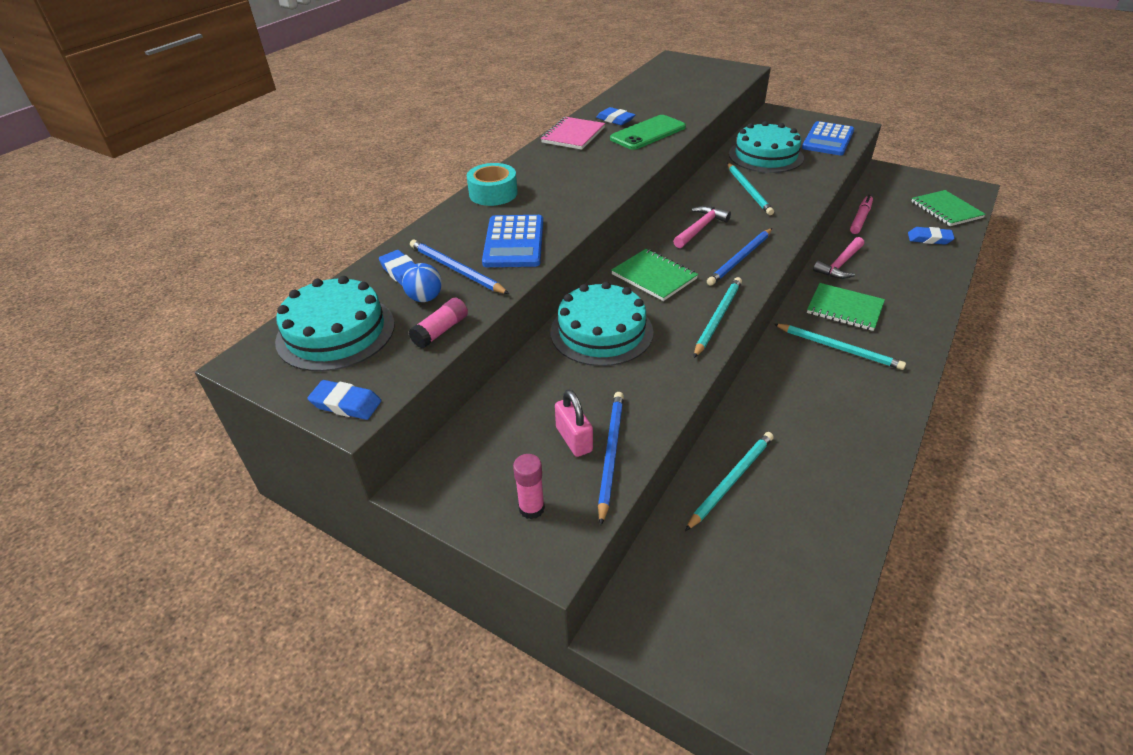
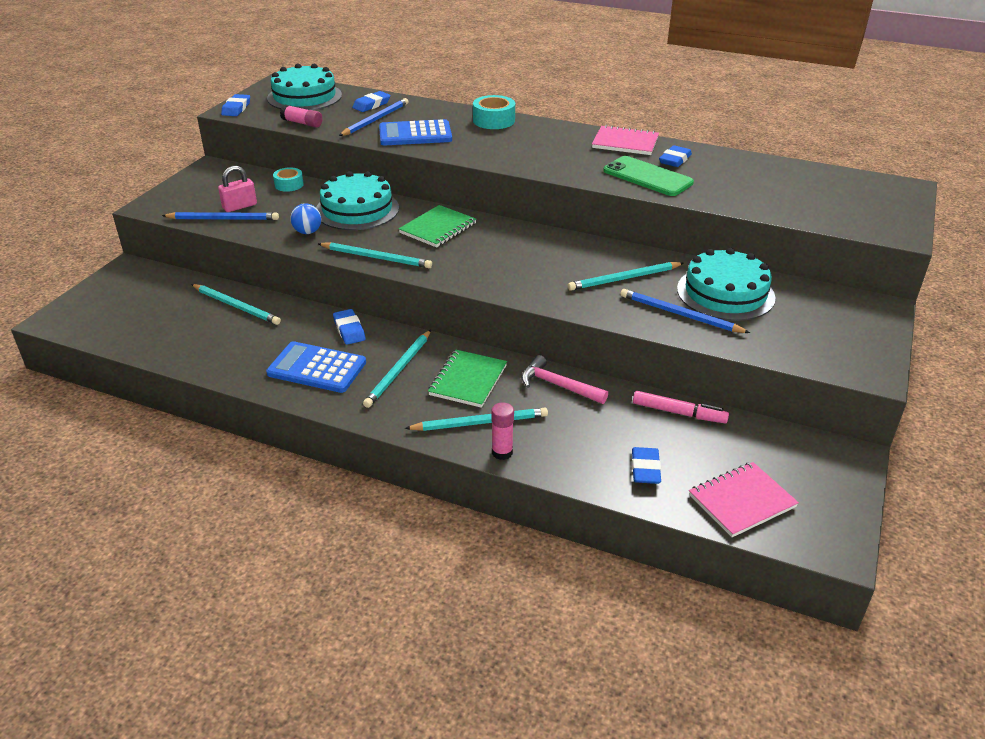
camera: 80 degrees right, 5 degrees down
blue ball [402,263,442,302] -> blue ball moved to [290,203,321,234]
pink glue stick [513,454,545,519] -> pink glue stick moved to [492,402,514,460]
pink hammer [673,206,731,248] -> none
blue pencil [707,228,772,286] -> blue pencil moved to [621,289,750,333]
blue calculator [802,121,854,156] -> blue calculator moved to [266,341,366,393]
green notebook [911,190,986,226] -> pink notebook [689,462,799,537]
none -> turquoise tape [273,167,304,192]
none -> blue eraser [333,309,366,345]
none -> turquoise pencil [405,408,548,431]

